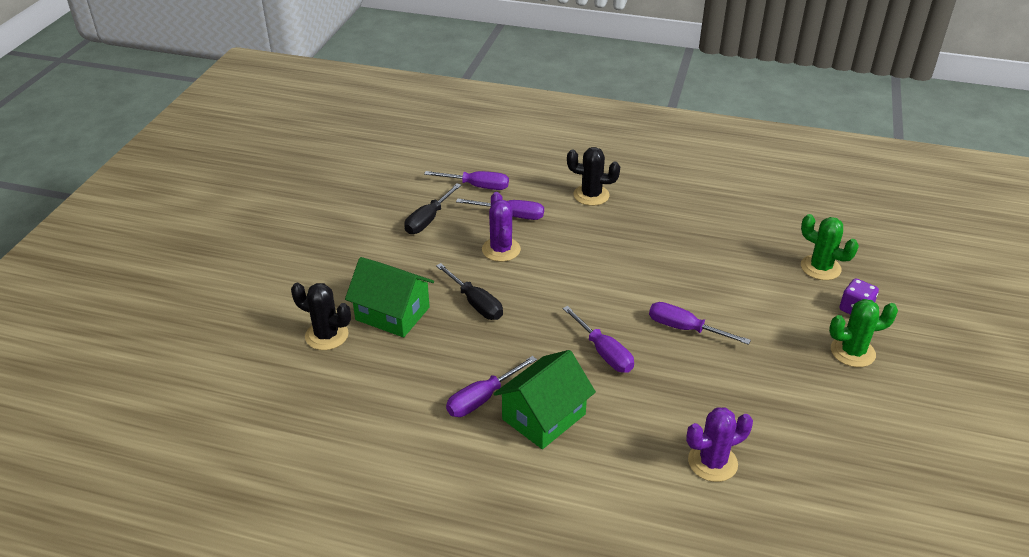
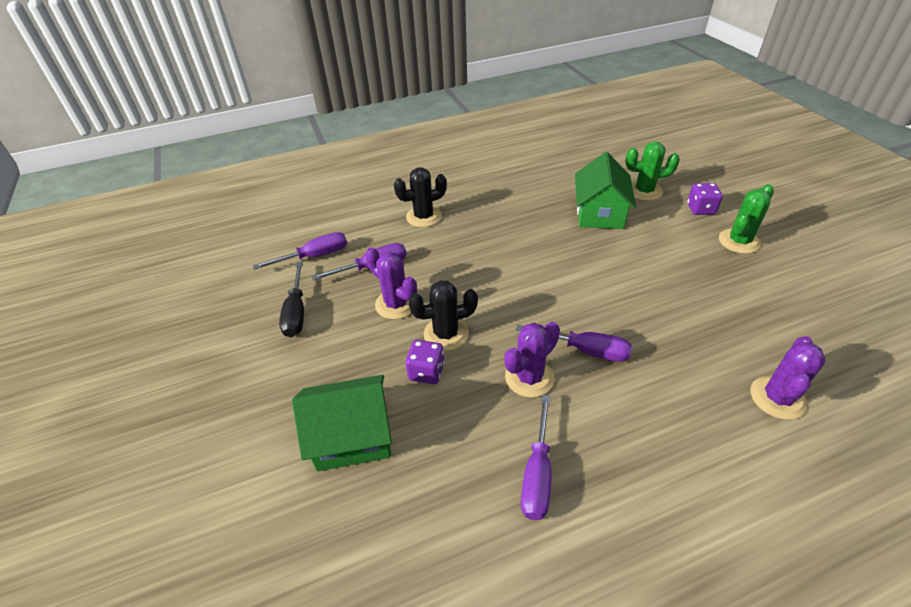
camera: 35 degrees left, 5 degrees up
black cactus [291,283,351,350] -> black cactus moved to [408,280,478,351]
black screwdriver [436,263,503,320] -> purple dice [405,340,445,384]
green house [494,350,596,449] -> green house moved to [575,152,636,229]
purple screwdriver [649,302,751,345] -> none
none -> purple cactus [504,322,560,398]

